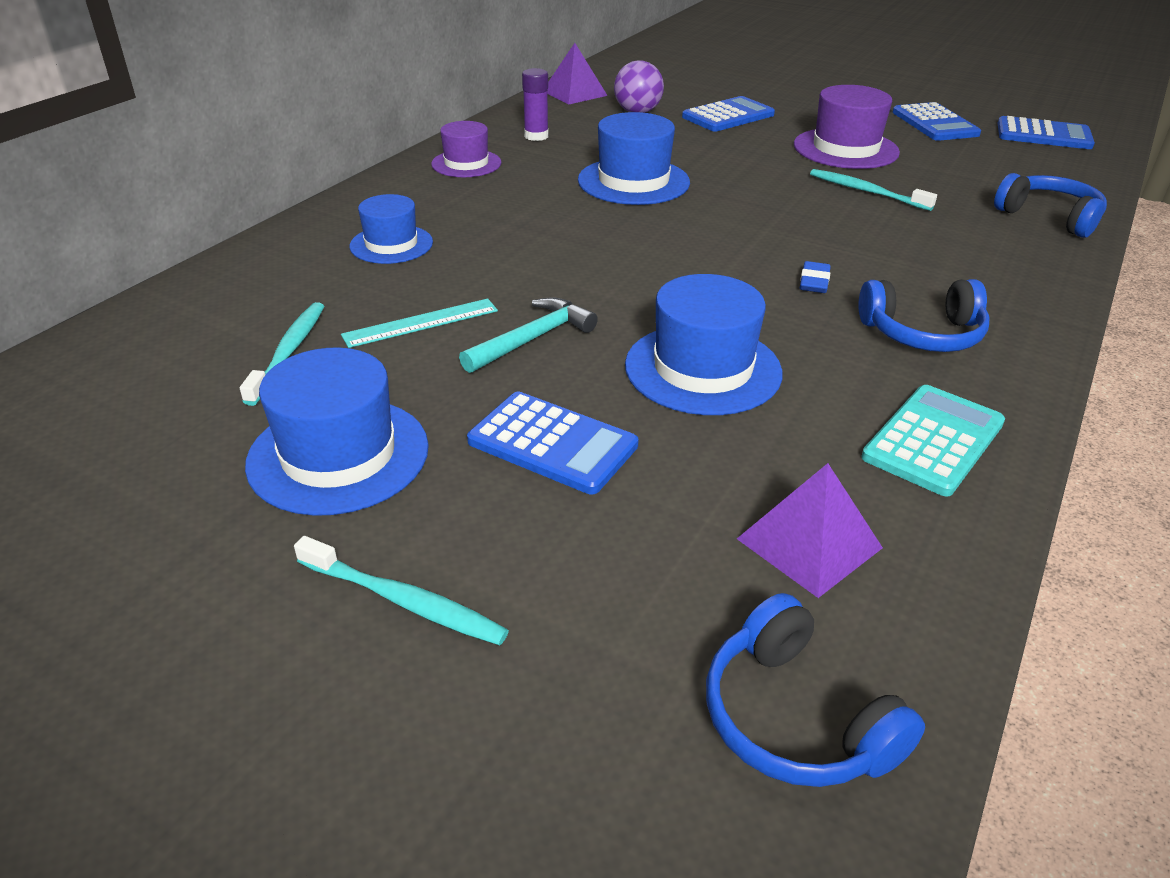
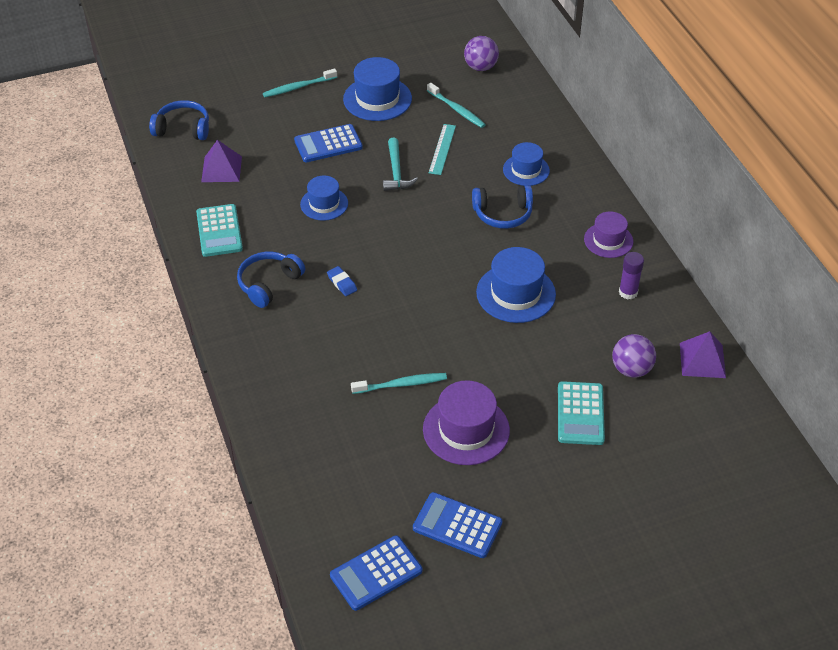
camera: 130 degrees right, 10 degrees up
blue hat [625,274,783,415] -> blue hat [300,175,348,221], size x0.64
blue calculator [682,96,775,131] -> turquoise calculator [558,381,605,445]
blue headphones [994,173,1107,238] -> blue headphones moved to [472,185,533,229]
none -> purple ball [464,36,499,71]

